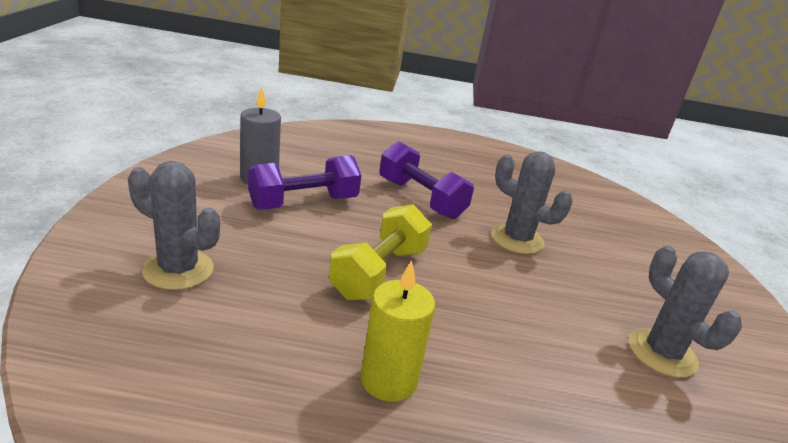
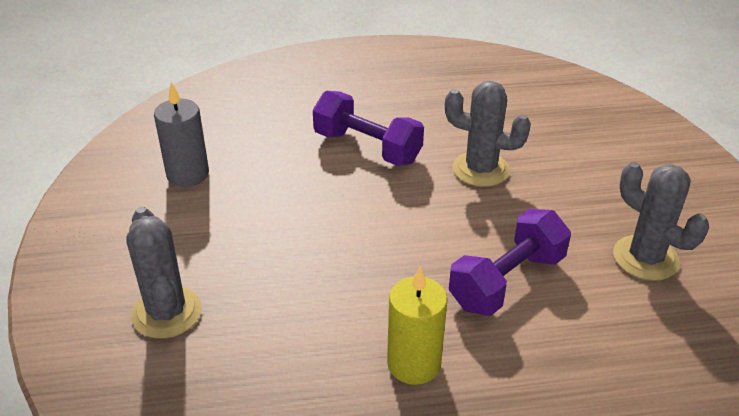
camera: 10 degrees left, 10 degrees up
grey cactus [128,161,220,290] -> grey cactus turned 60 degrees clockwise [127,207,202,339]
purple dumbbell [248,155,361,210] -> purple dumbbell moved to [449,209,571,316]
yellow dumbbell [329,204,432,301] -> none

